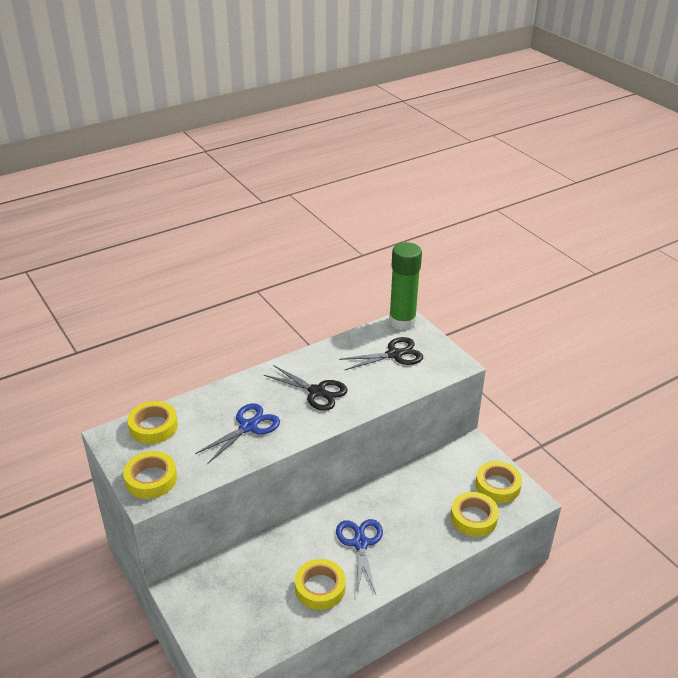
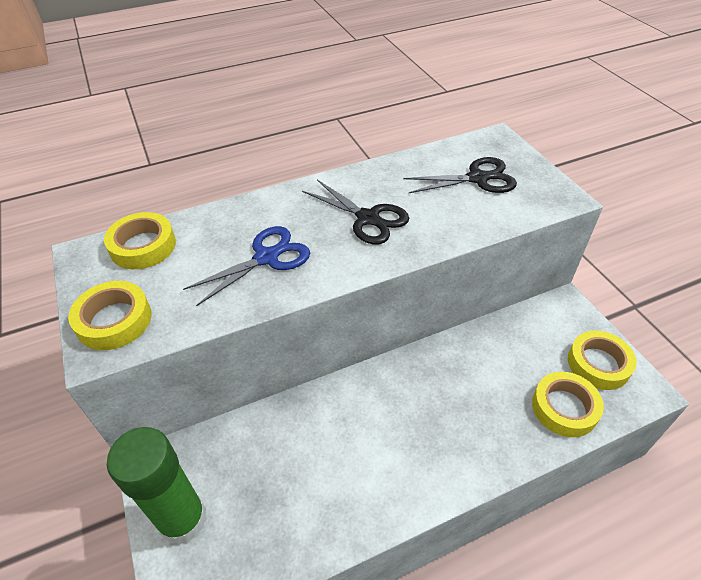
camera: 10 degrees right, 10 degrees up
yellow tape [295,559,346,610] -> none
blue scissors [336,519,383,595] -> none
green glue stick [389,242,422,330] -> green glue stick moved to [107,427,207,545]

